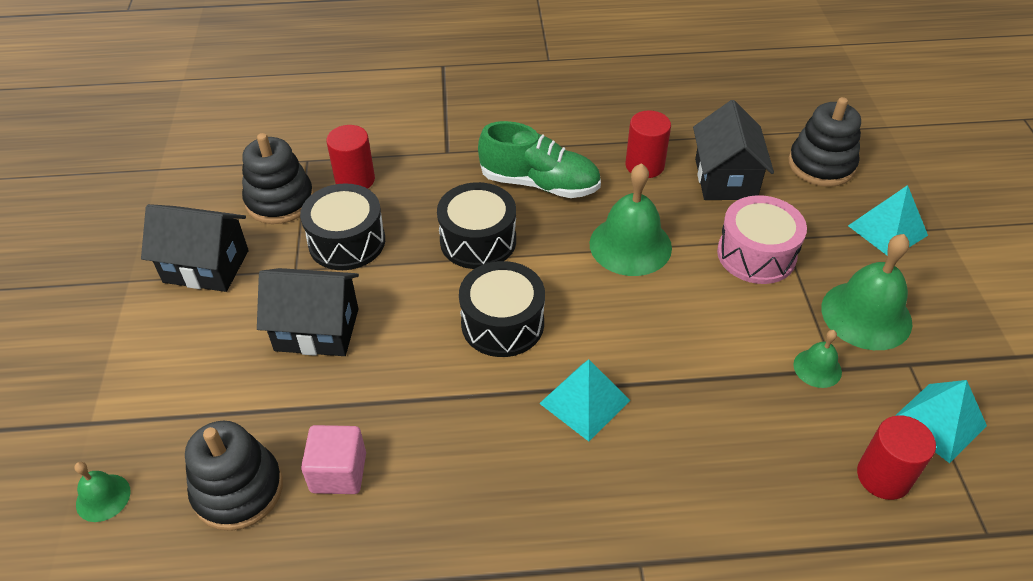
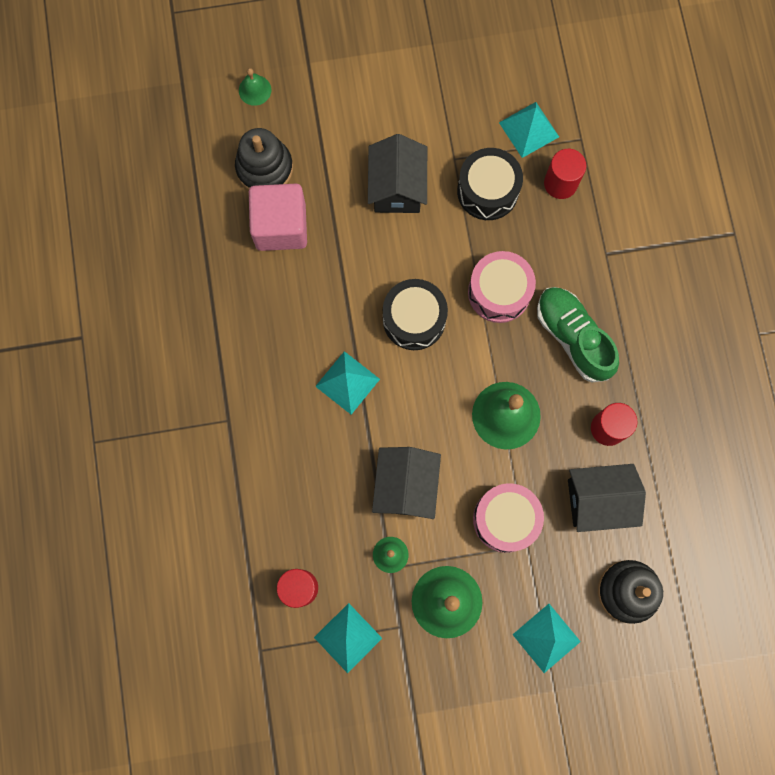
camera: 85 degrees right, 30 degrees up
black house [141,204,249,292] -> black house moved to [372,447,441,519]
black stacking toy [242,133,314,224] -> turquoise pyramid [499,102,559,158]
pink cube [301,425,366,494] -> pink cube [249,184,307,251], size x1.54
black drum [437,182,516,269] -> pink drum [468,251,536,323]
green shoe [478,121,601,198] -> green shoe turned 135 degrees clockwise [537,287,619,382]

